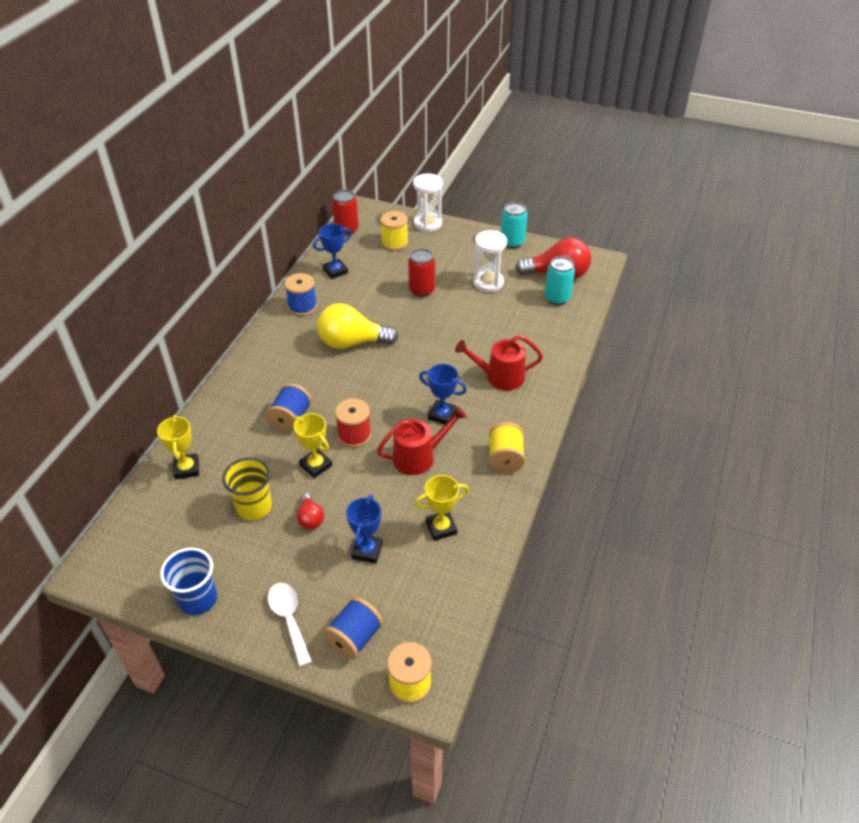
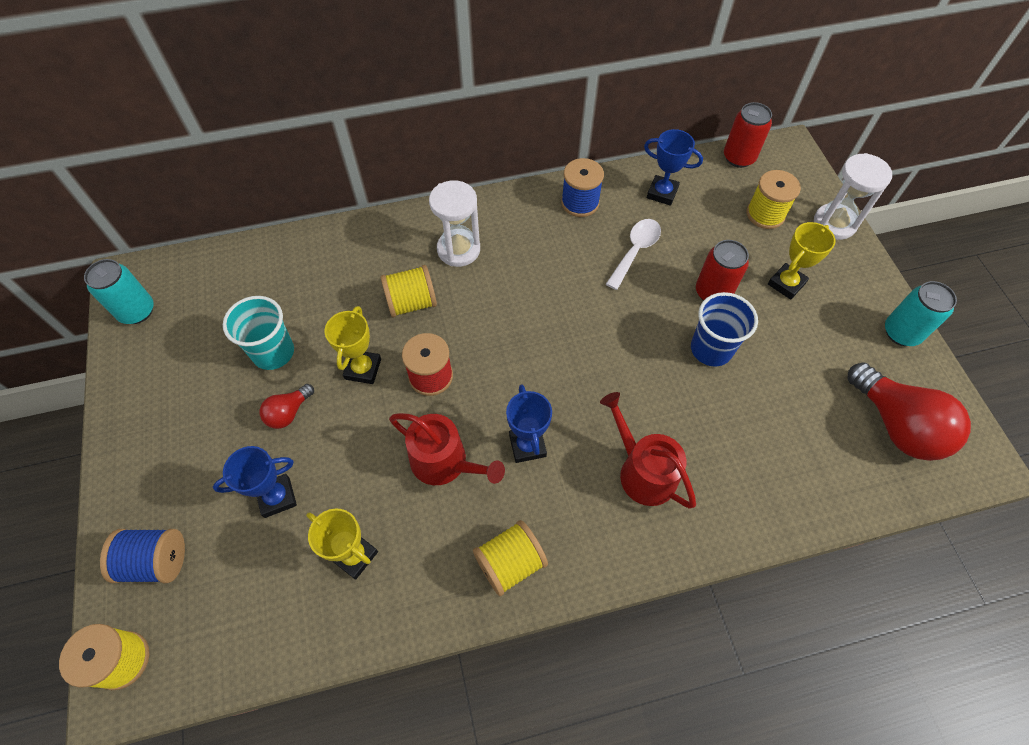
camera: 55 degrees right, 15 degrees up
yellow trophy [157,415,199,479] -> yellow trophy moved to [768,222,835,300]
blue cup [160,548,217,615] -> blue cup moved to [691,292,758,367]
yellow cup [222,457,272,520] -> turquoise cup [223,296,294,370]
blue spool [266,383,312,432] -> yellow spool [380,265,437,318]
white spoon [268,583,312,667] -> white spoon moved to [606,219,661,290]
yellow light bulb [317,303,398,349] -> none
white hourglass [473,230,507,292] -> white hourglass moved to [429,180,480,267]
turquoise can [544,256,575,305] -> turquoise can moved to [84,259,154,324]

